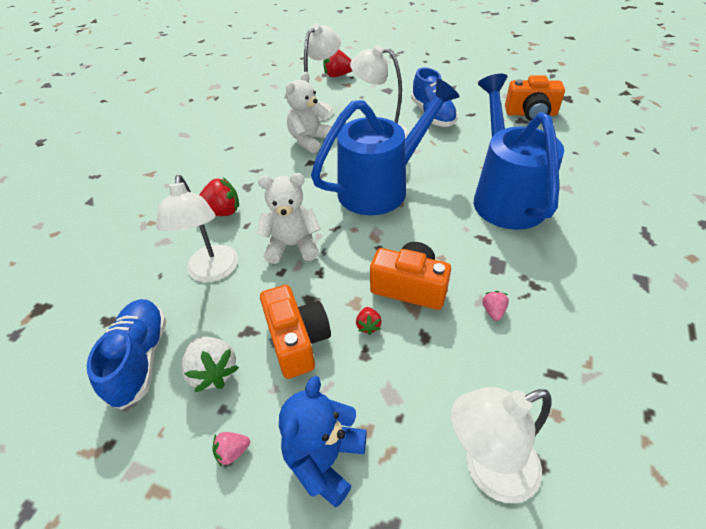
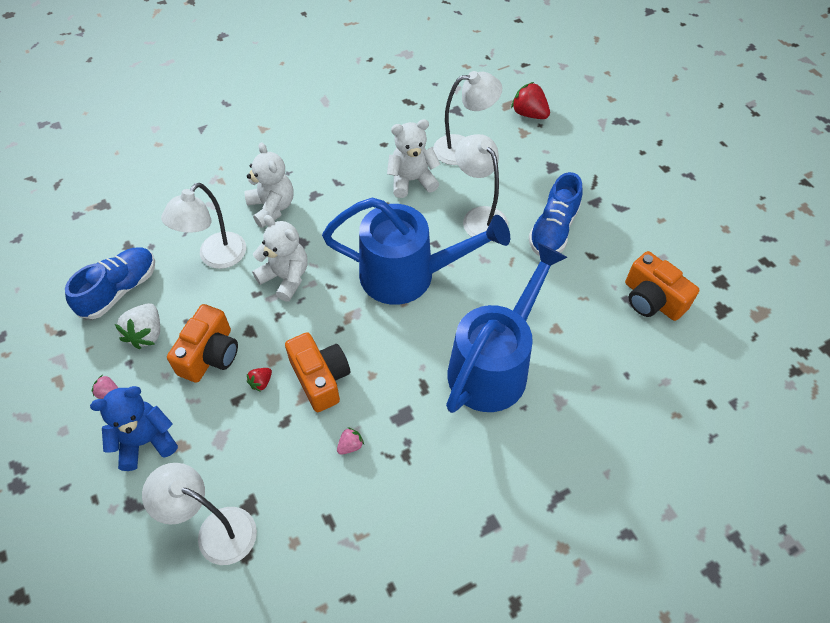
camera: 40 degrees right, 10 degrees up
red strawberry [199,177,239,216] -> white teddy bear [244,142,293,228]

